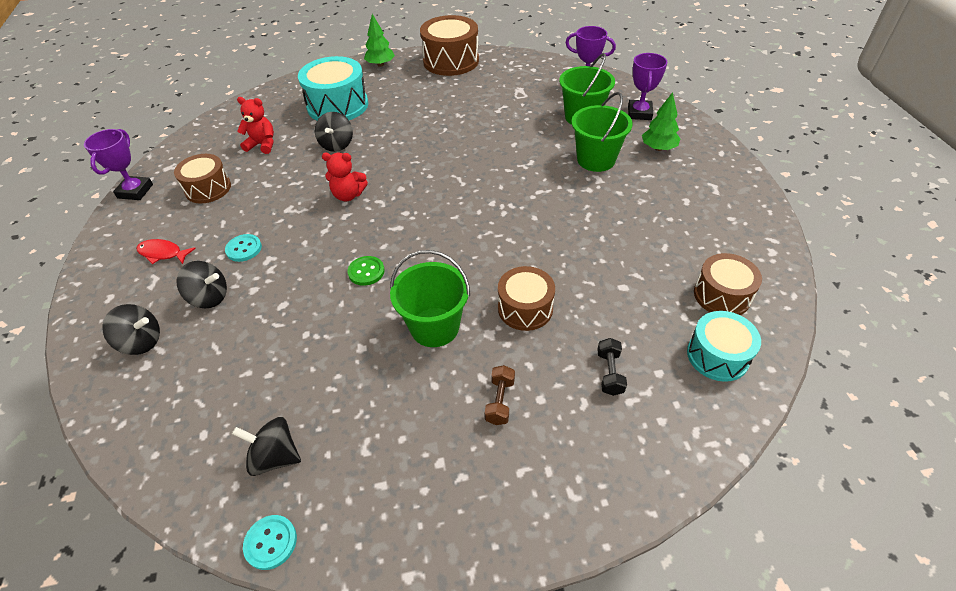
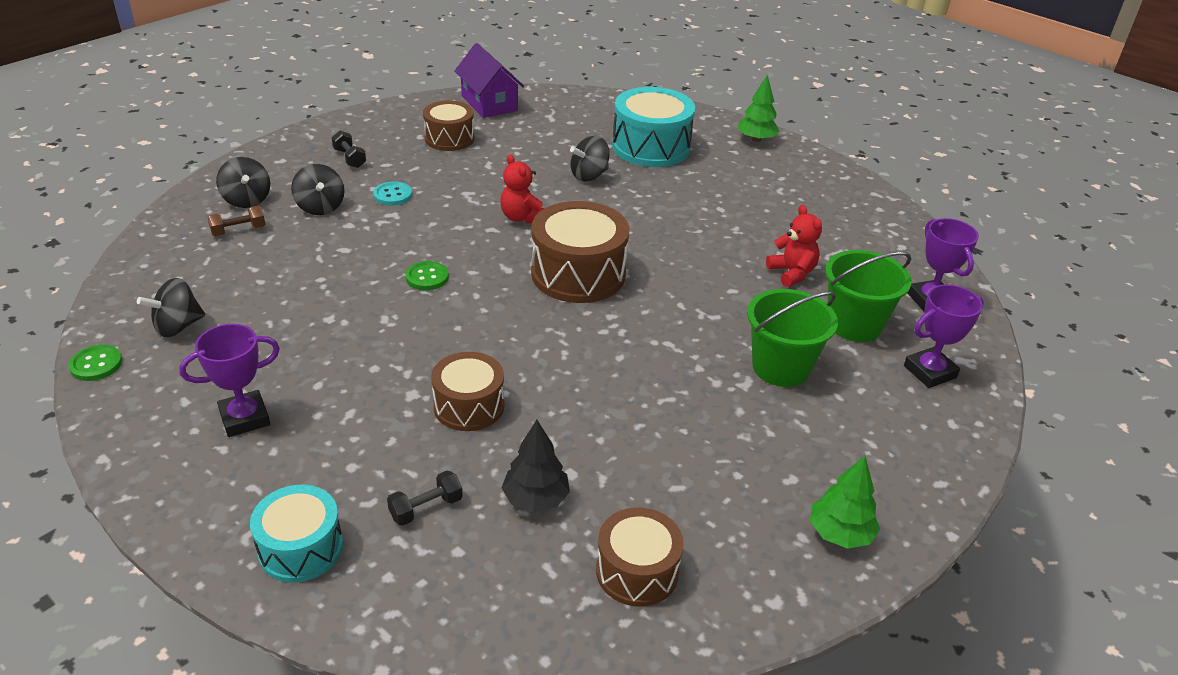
camera: 50 degrees right, 10 degrees down
purple trophy [84,129,153,200] -> purple trophy moved to [179,324,280,437]
red fish [136,239,196,264] -> black dumbbell [331,131,366,168]
black spinning top [232,417,301,476] -> black spinning top turned 105 degrees counterclockwise [137,278,205,337]
red teddy bear [237,97,274,154] -> red teddy bear moved to [766,205,822,287]
turquoise button [243,515,297,570] -> green button [69,345,122,381]
green bucket [390,250,470,347] -> none
brown drum [420,15,479,76] -> brown drum moved to [531,201,629,303]
brown dumbbell [485,365,515,425] -> brown dumbbell moved to [207,206,265,236]
green tree [642,92,680,151] -> green tree moved to [810,456,880,549]
turquoise drum [687,311,761,382] -> turquoise drum moved to [250,485,343,583]
none -> purple house [454,43,524,118]
none -> black tree [502,420,570,512]

